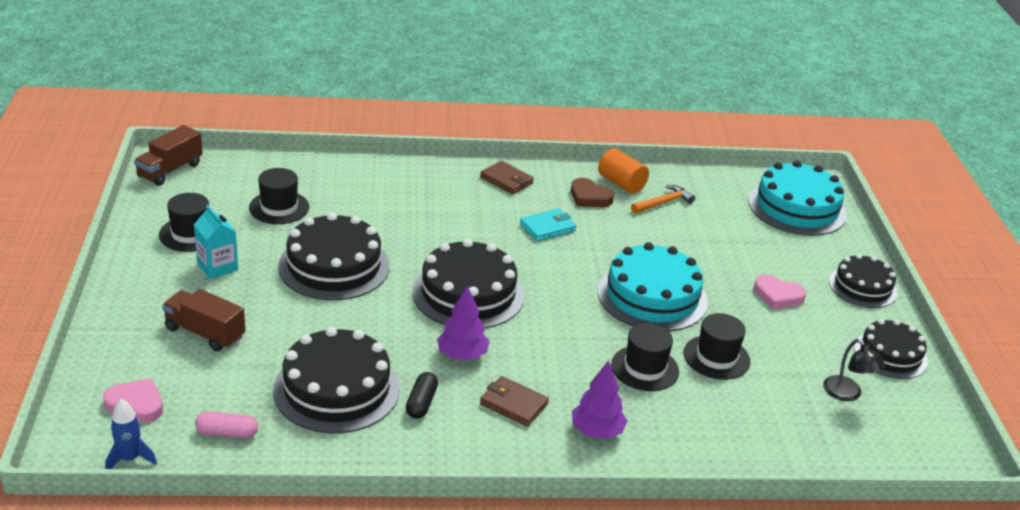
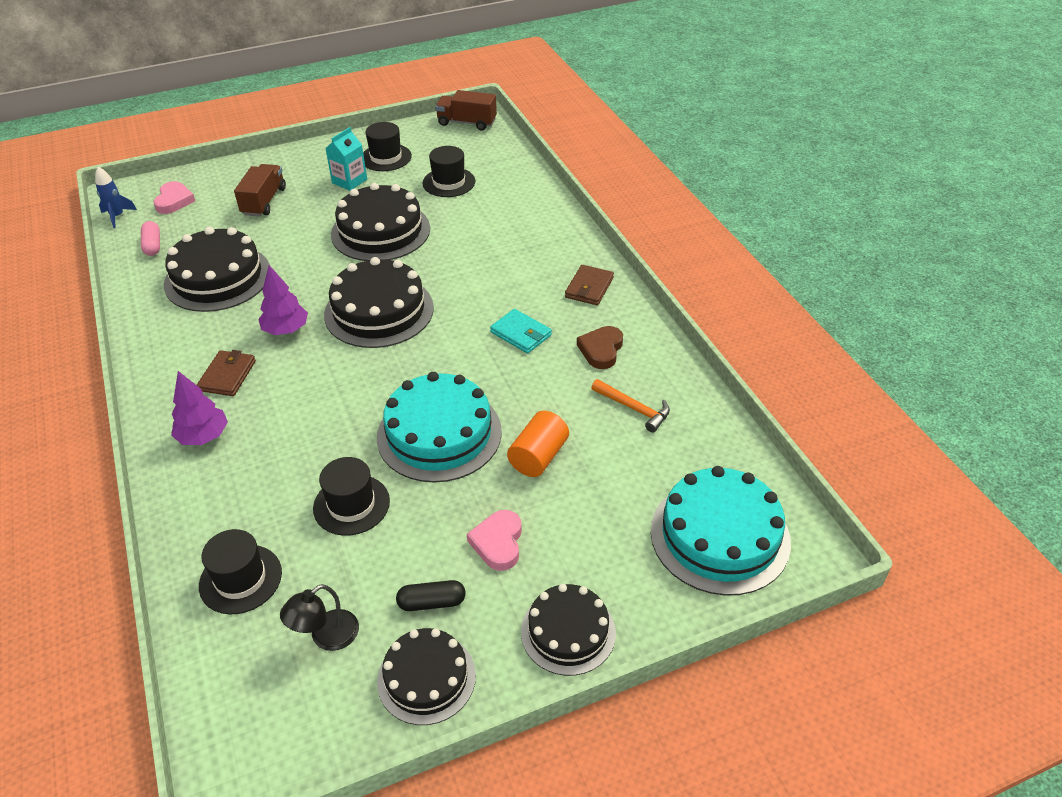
camera: 75 degrees right, 10 degrees up
black capsule [406,372,438,419] -> black capsule moved to [396,580,466,611]
orange cylinder [598,148,649,194] -> orange cylinder moved to [507,411,569,477]
black hat [611,323,679,391] -> black hat moved to [199,529,282,614]

